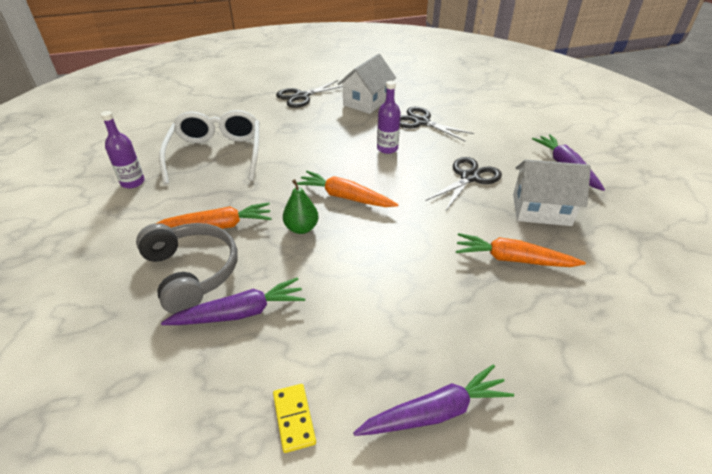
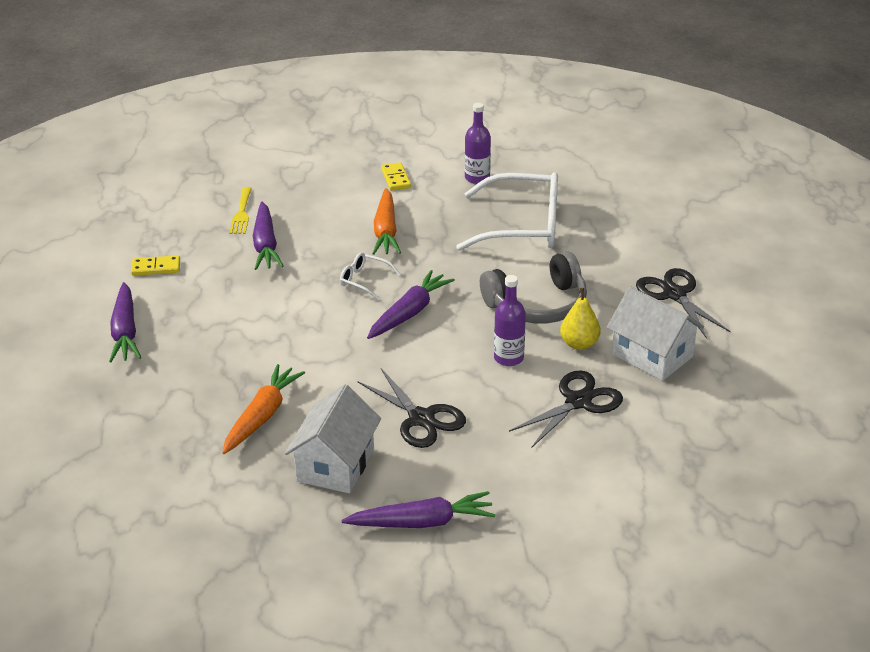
camera: 100 degrees right, 5 degrees down
grey headphones [136,223,238,314] -> grey headphones moved to [480,251,587,323]
green pear [283,179,319,234] -> white glasses [340,252,401,300]
orange carrot [297,171,398,207] -> purple carrot [367,270,455,339]
none -> yellow fork [229,187,252,234]
none -> yellow domino [381,162,411,191]
none -> yellow pear [560,288,601,350]

